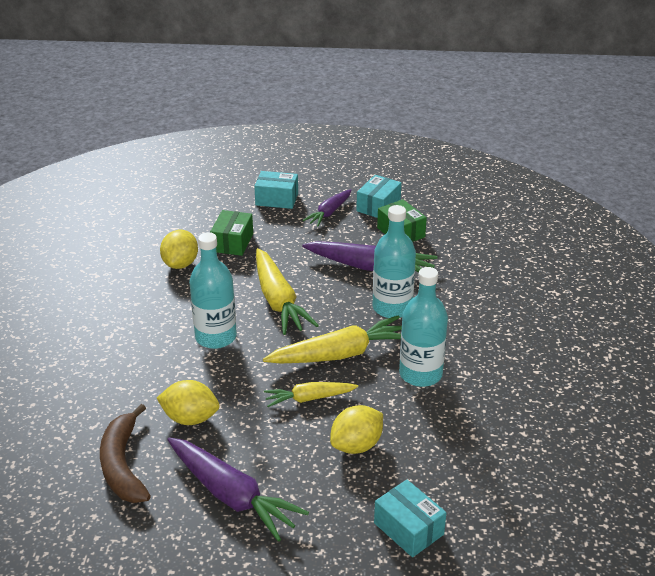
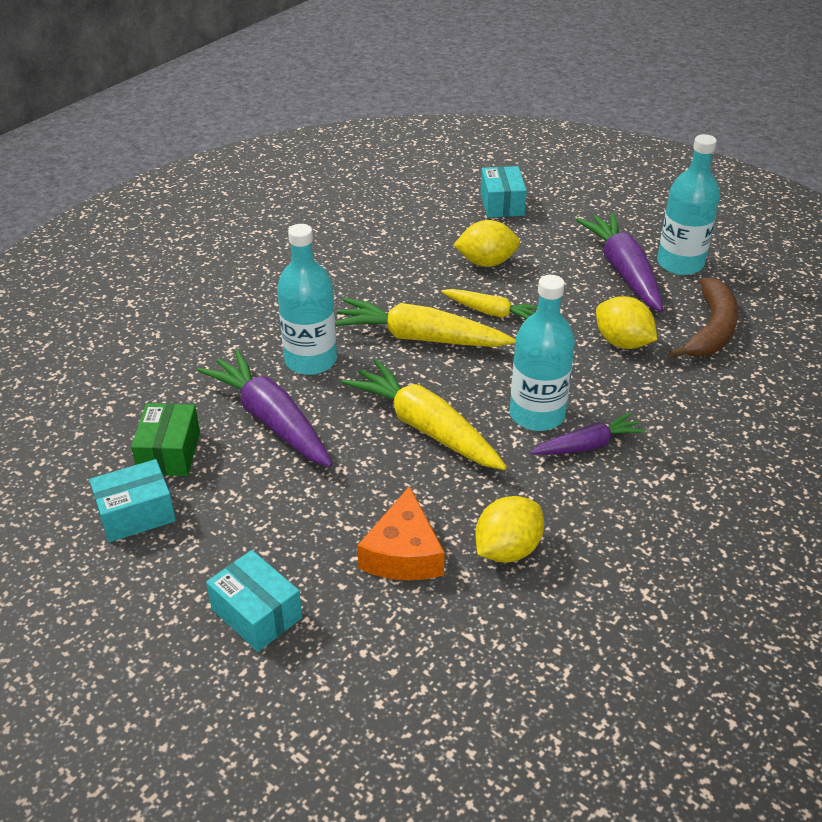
camera: 145 degrees left, 5 degrees up
green box [210,210,253,256] -> orange cheese [357,486,445,580]
yellow carrot [256,248,319,335] -> yellow carrot turned 60 degrees counterclockwise [342,359,507,470]
purple carrot [303,189,352,226] -> purple carrot moved to [530,412,646,455]
turquoise bottle [399,267,448,387] -> turquoise bottle moved to [657,134,720,275]

